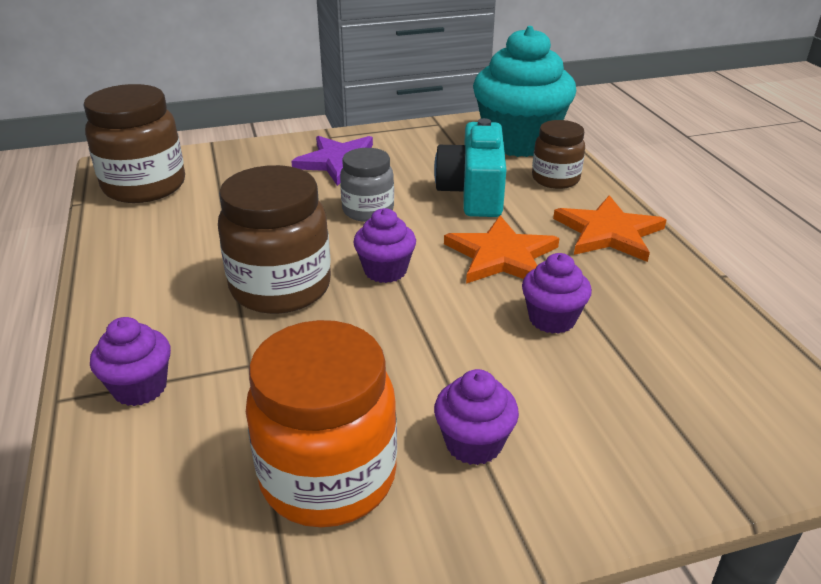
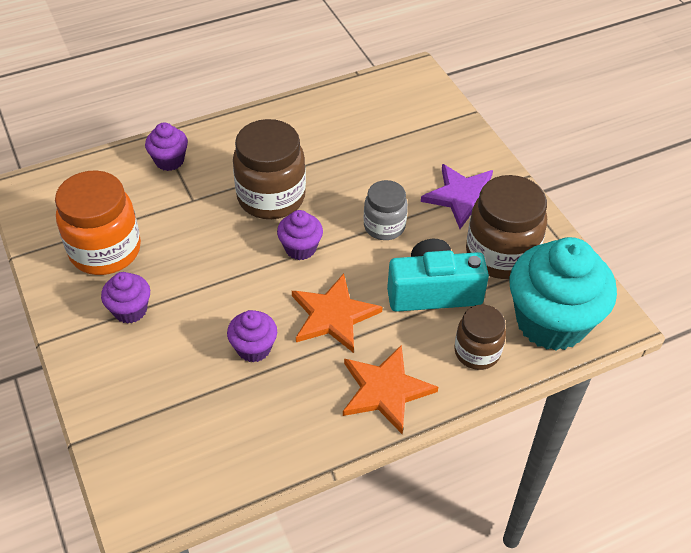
camera: 80 degrees right, 15 degrees up
brown jar [83,84,185,203] -> brown jar moved to [466,175,547,279]

